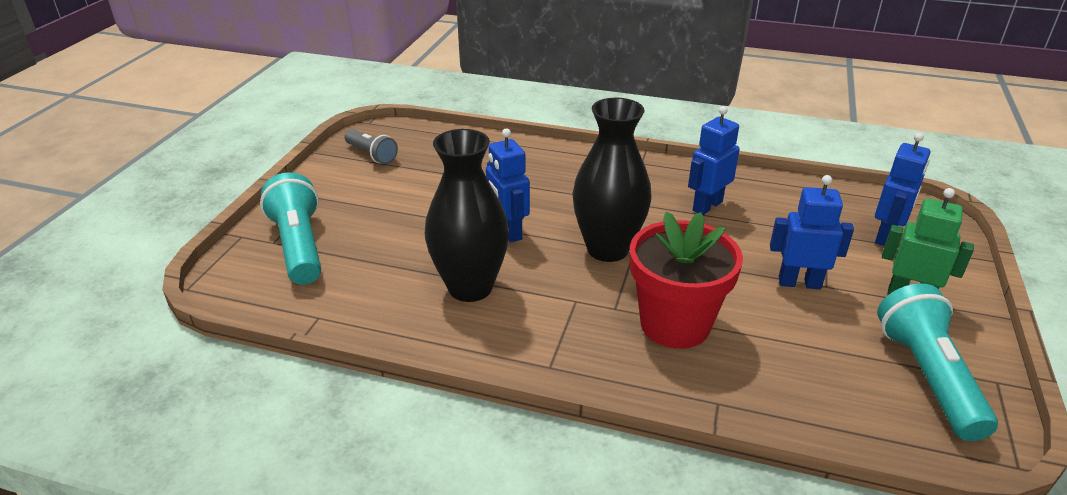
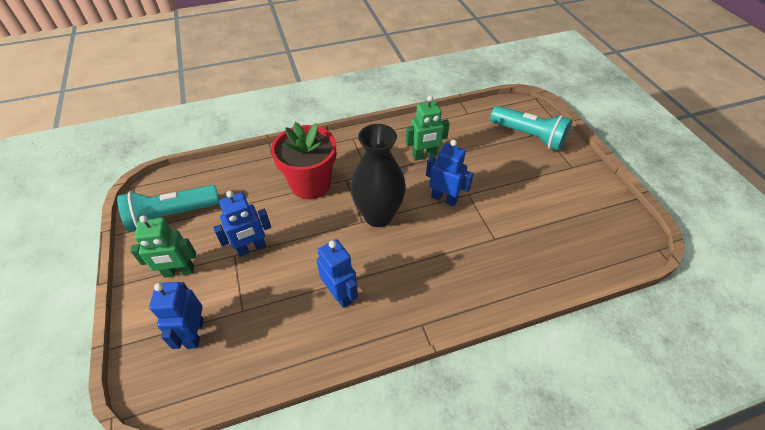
camera: 145 degrees right, 15 degrees up
grey flashlight [344,129,398,164] -> none
black vase [425,129,509,302] -> green robot [406,96,450,161]
blue robot [688,106,740,215] -> blue robot turned 45 degrees counterclockwise [317,239,358,308]
turquoise flashlight [877,283,998,441] -> turquoise flashlight turned 105 degrees clockwise [117,185,219,232]

